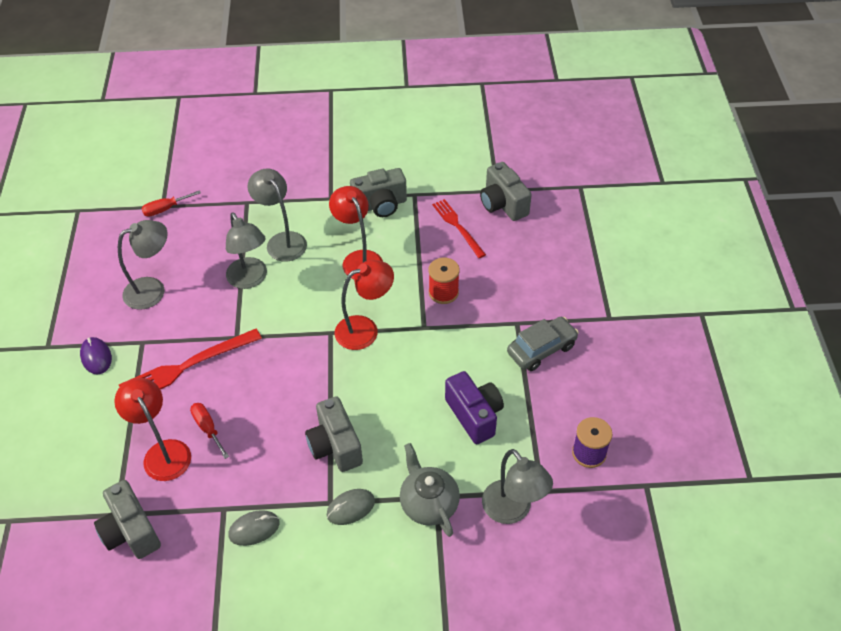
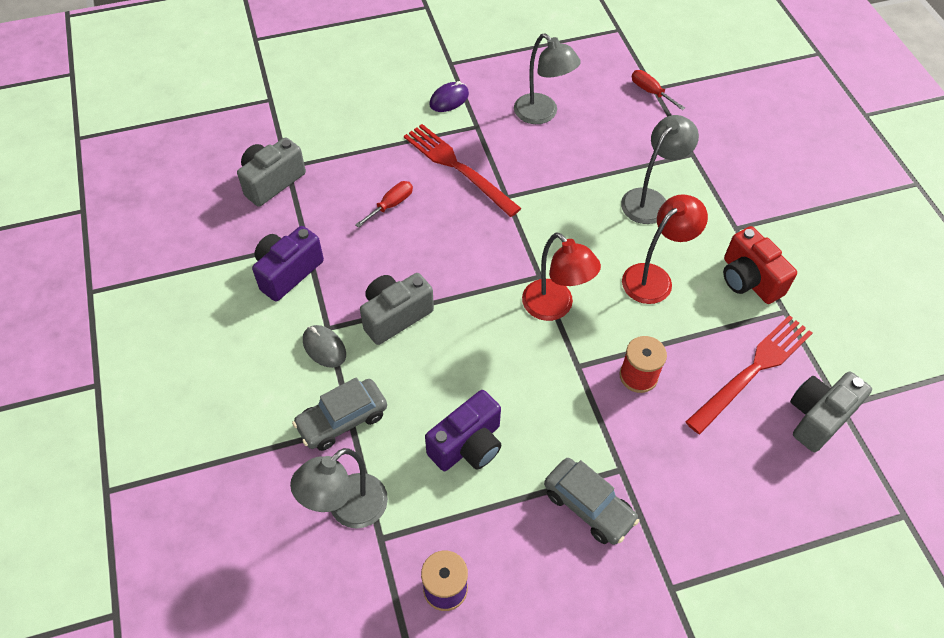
camera: 75 degrees right, 5 degrees up
red lamp [114,378,191,481] -> none
grey lamp [226,212,267,289] -> none
grey mouse [228,510,280,546] -> purple camera [252,226,324,302]
grey camera [350,168,407,217] -> red camera [723,226,797,304]
grey teapot [400,443,460,537] -> grey car [292,377,387,451]
red fork [432,199,486,258] -> red fork [686,315,812,434], size x1.52

